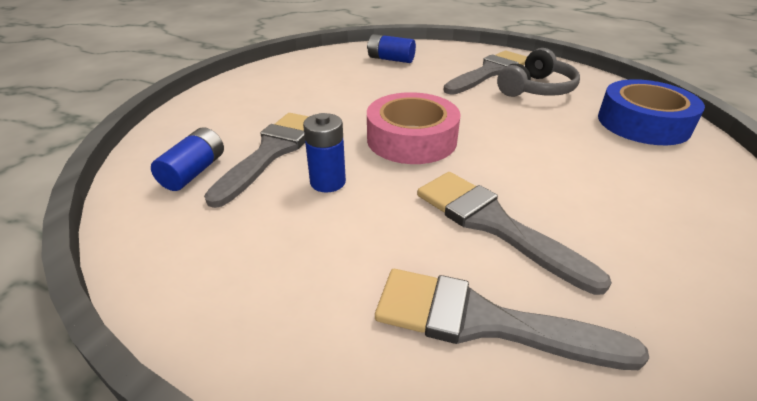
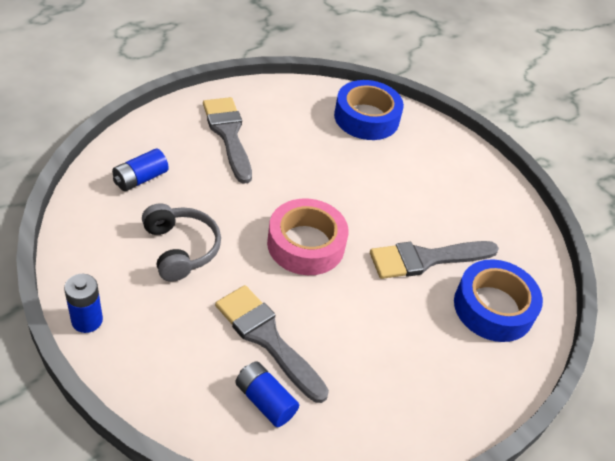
camera: 70 degrees left, 10 degrees up
blue battery [303,113,346,193] -> blue battery moved to [64,274,103,333]
grey brush [375,269,649,370] -> blue tape [454,259,543,342]
grey headphones [497,48,580,97] -> grey headphones moved to [142,203,221,282]

